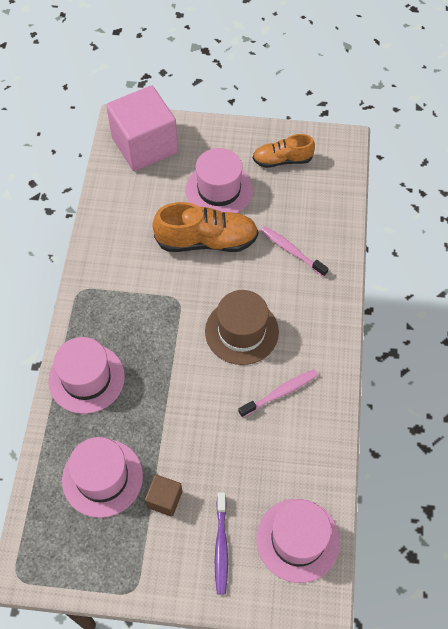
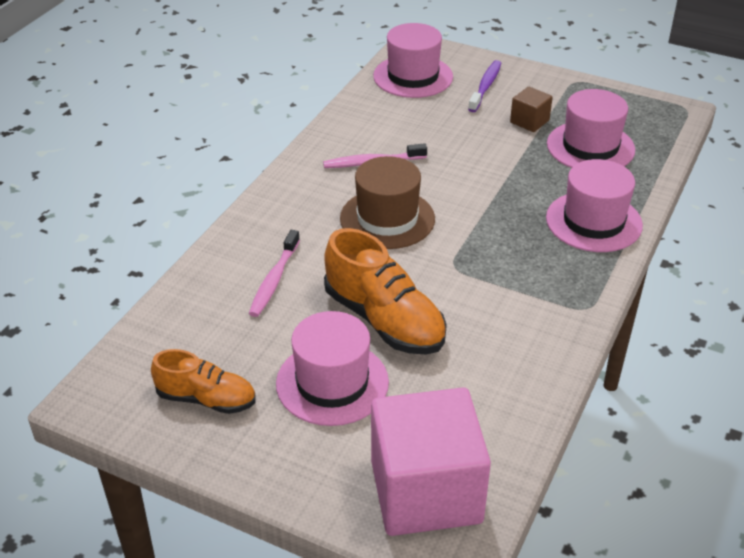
camera: 160 degrees left, 20 degrees down
orange shoe [152,202,258,252] -> orange shoe turned 150 degrees counterclockwise [324,228,447,354]
pink toothbrush [260,226,329,277] -> pink toothbrush turned 45 degrees clockwise [249,230,300,317]

